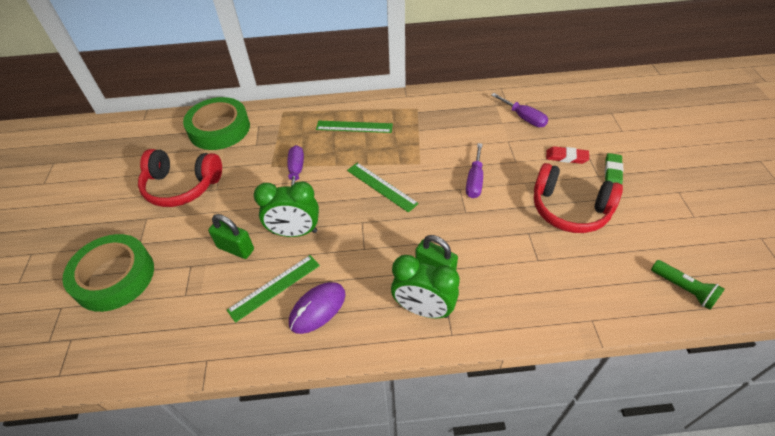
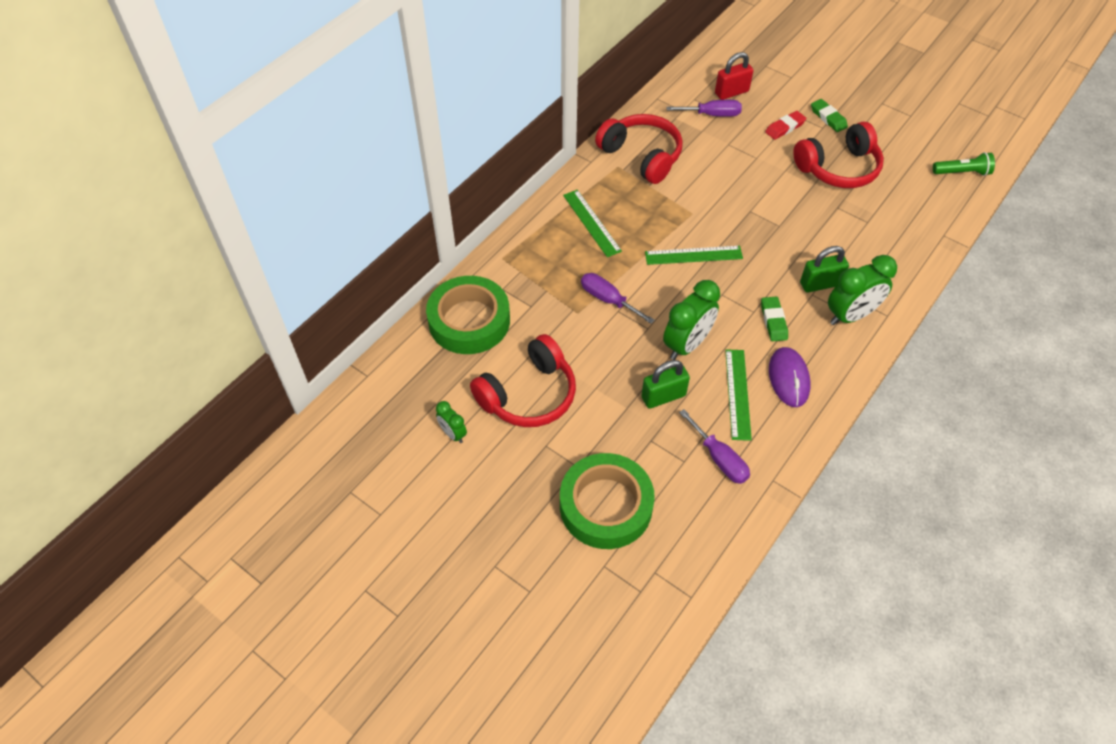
camera: 50 degrees left, 5 degrees up
green ruler [316,121,393,133] -> green ruler turned 75 degrees counterclockwise [563,190,622,257]
purple screwdriver [466,143,483,198] -> purple screwdriver moved to [679,409,750,484]
none -> green clock [436,401,467,443]
none -> red headphones [595,114,683,184]
none -> red padlock [715,52,754,100]
none -> green eraser [761,296,788,341]

